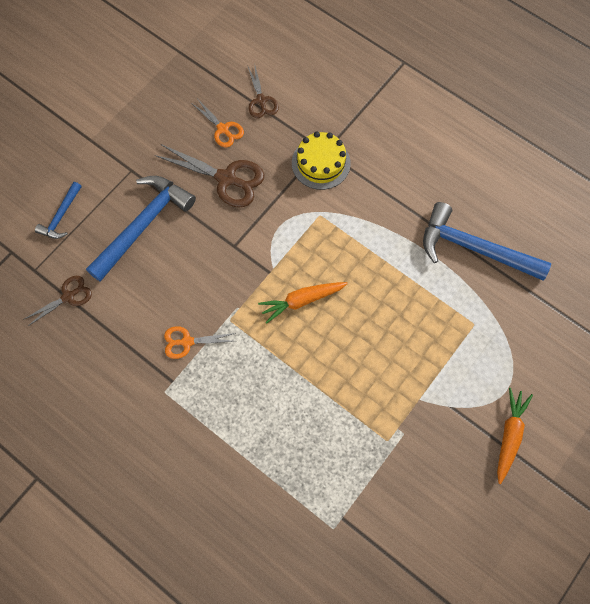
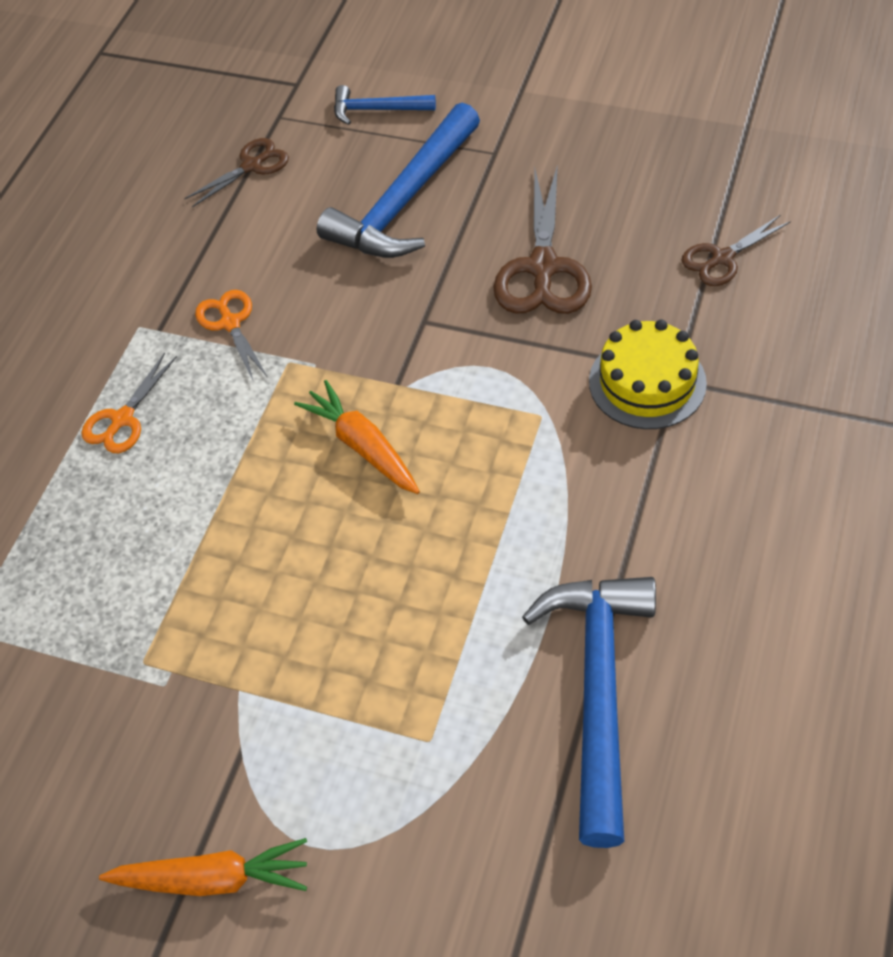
camera: 75 degrees right, 15 degrees down
brown scissors [23,276,92,327] -> brown scissors turned 75 degrees counterclockwise [184,138,289,207]
blue hammer [86,176,196,282] -> blue hammer turned 105 degrees clockwise [317,103,480,258]
orange scissors [193,100,244,147] -> orange scissors moved to [81,353,177,453]

